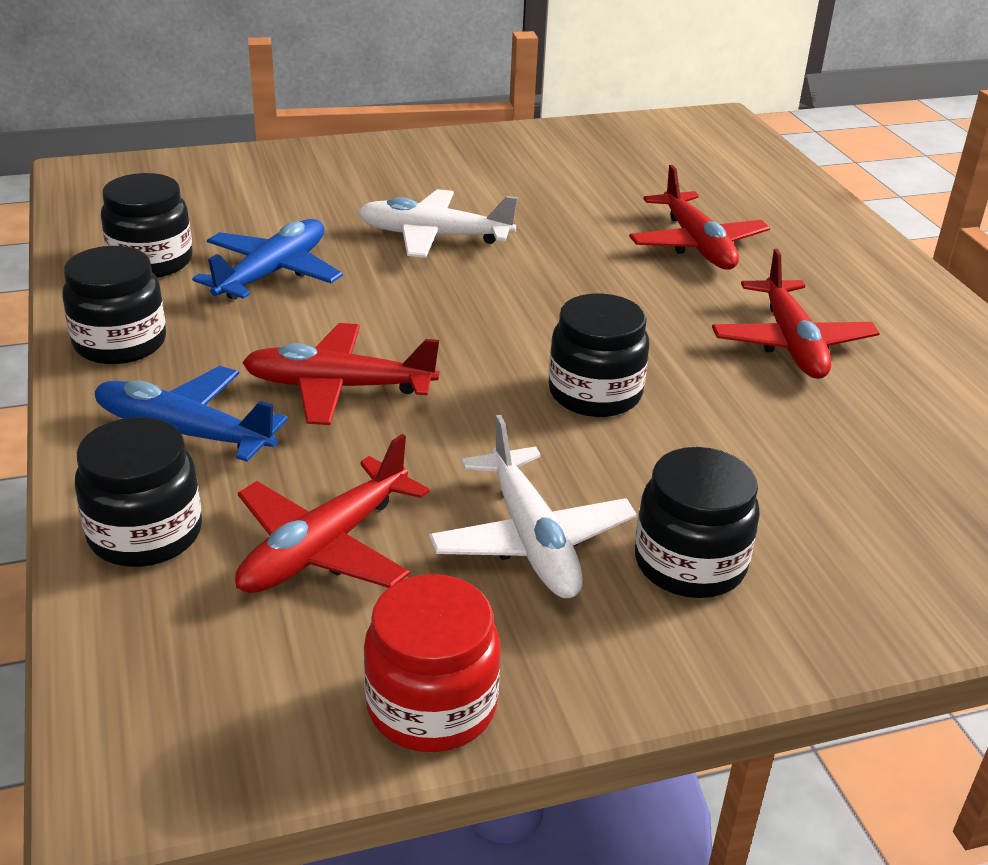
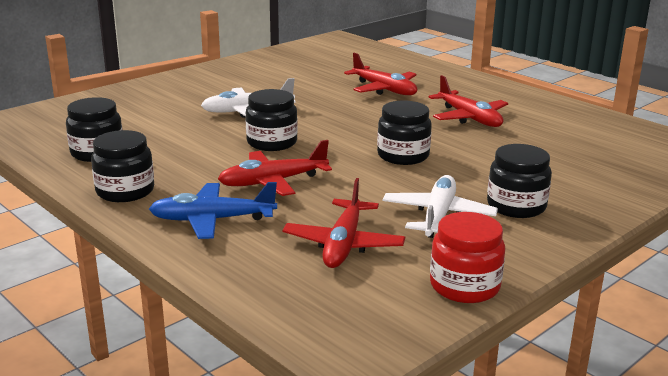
camera: 25 degrees left, 10 degrees down
black jar [75,417,202,567] -> black jar moved to [246,89,298,151]
blue plane [192,219,343,300] -> none
white plane [429,415,637,598] -> white plane turned 120 degrees counterclockwise [382,175,498,238]

